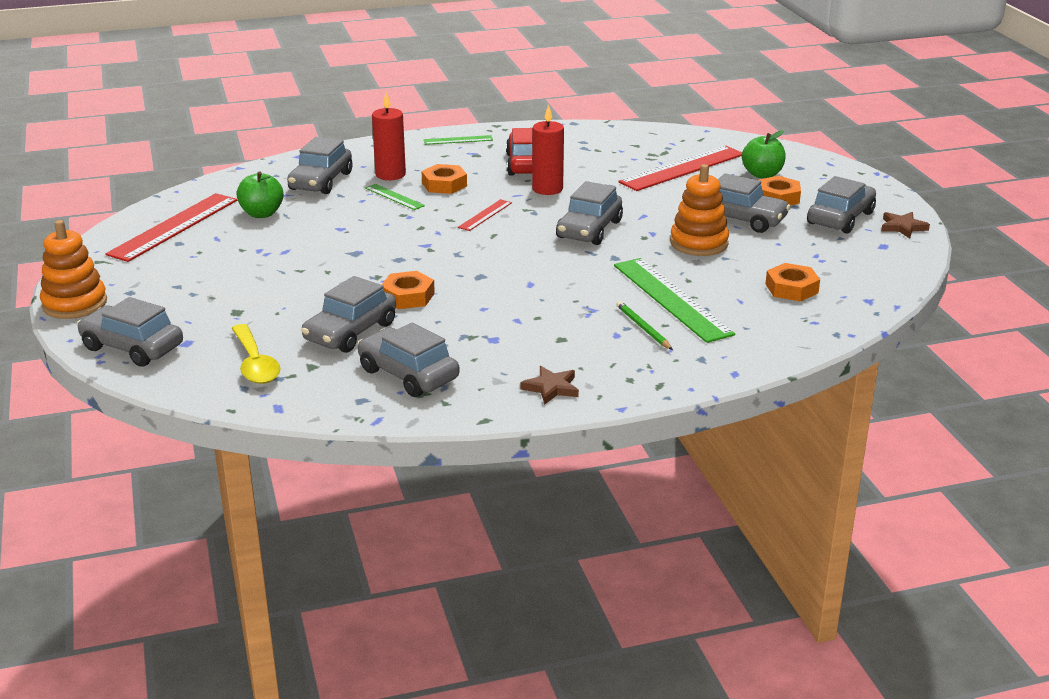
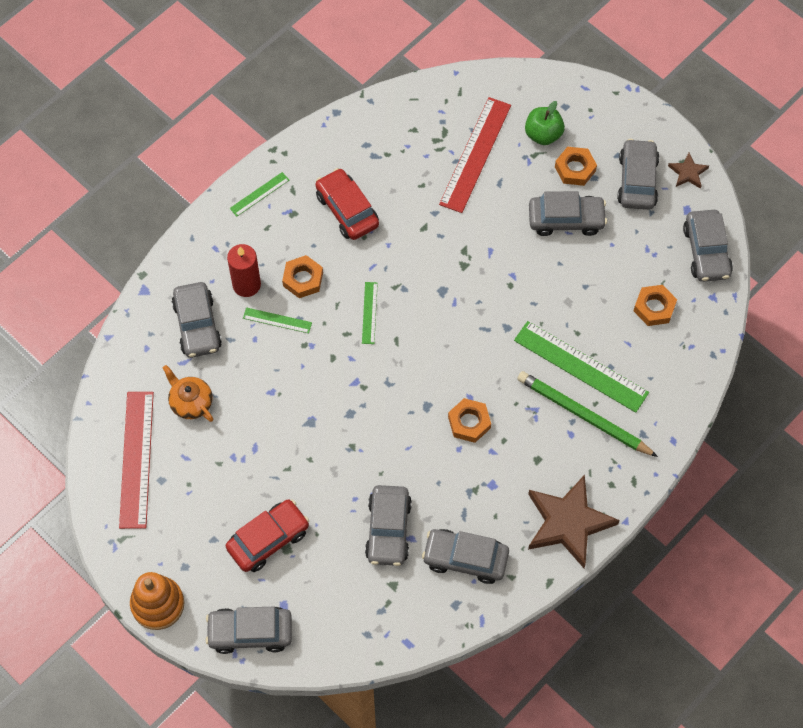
camera: 30 degrees left, 35 degrees up
yellow spoon [231,324,281,384] -> none
green apple [236,171,284,218] -> orange teapot [163,365,213,422]
orange nut [382,271,435,309] -> orange nut moved to [448,398,491,443]
red ruler [458,199,512,231] -> green ruler [362,282,378,344]
brown star [521,366,579,405] -> brown star [528,475,620,568], size x2.14
red candle [532,104,564,195] -> none
grey car [556,181,623,245] -> grey car moved to [683,210,733,282]
green pencil [616,301,673,350] -> green pencil [517,371,658,457], size x1.98
orange stacking toy [670,164,729,256] -> none
none -> red car [226,499,309,572]

